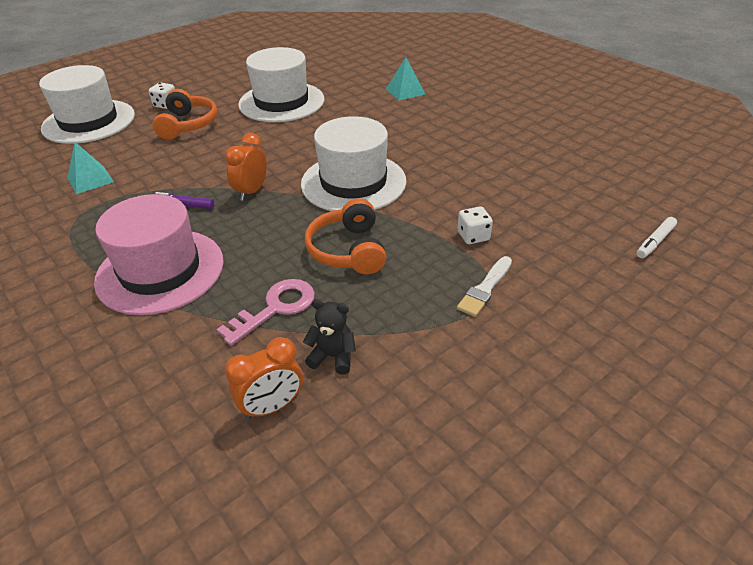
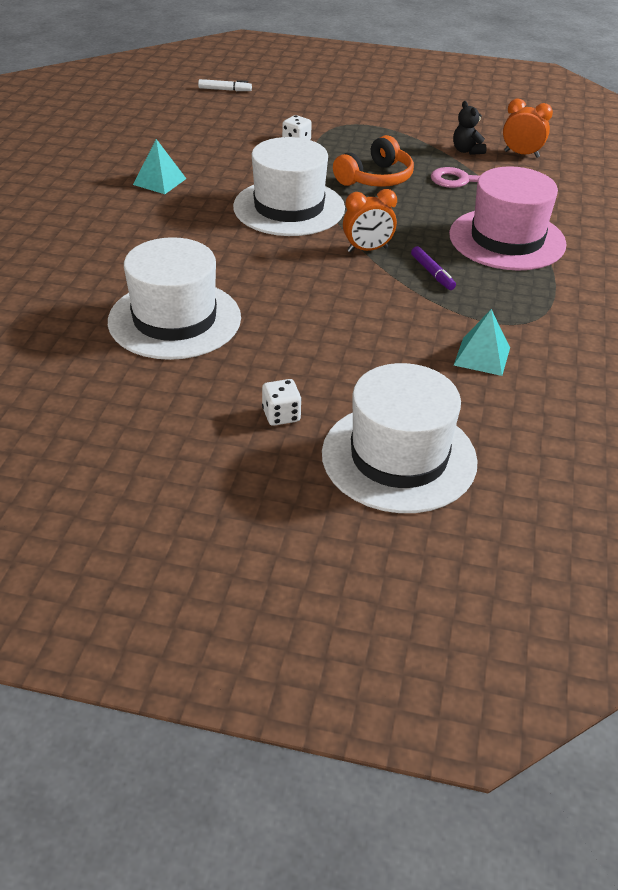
camera: 130 degrees left, 0 degrees up
orange headphones [152,89,217,140] -> none
turquoise pyramid [386,57,426,101] -> turquoise pyramid moved to [133,139,186,194]
white brush [457,256,512,317] -> none

